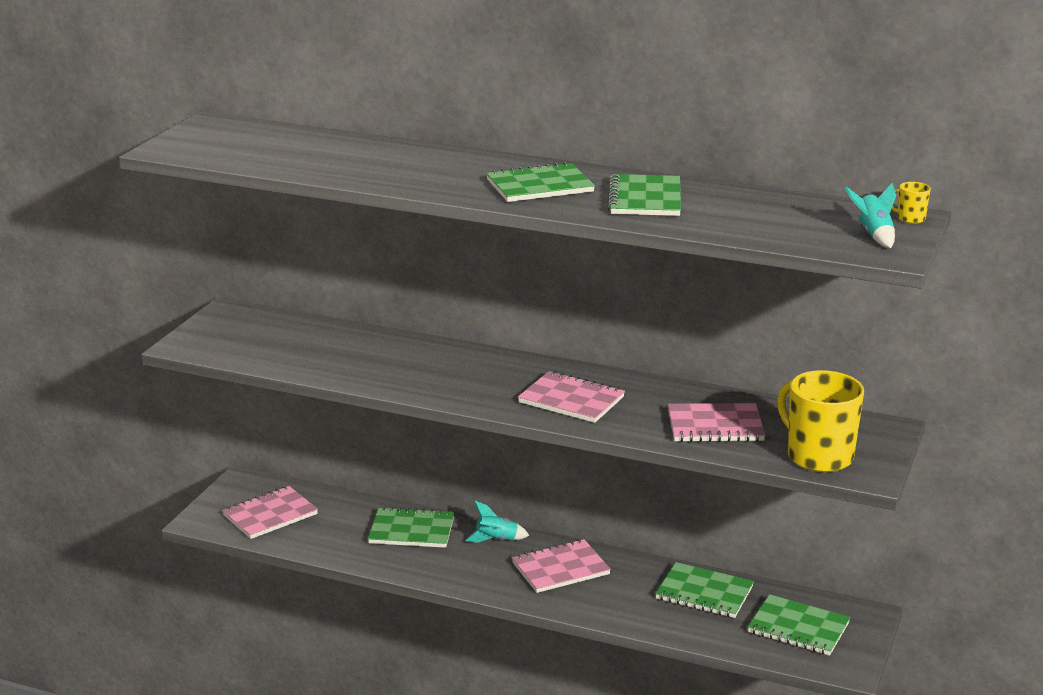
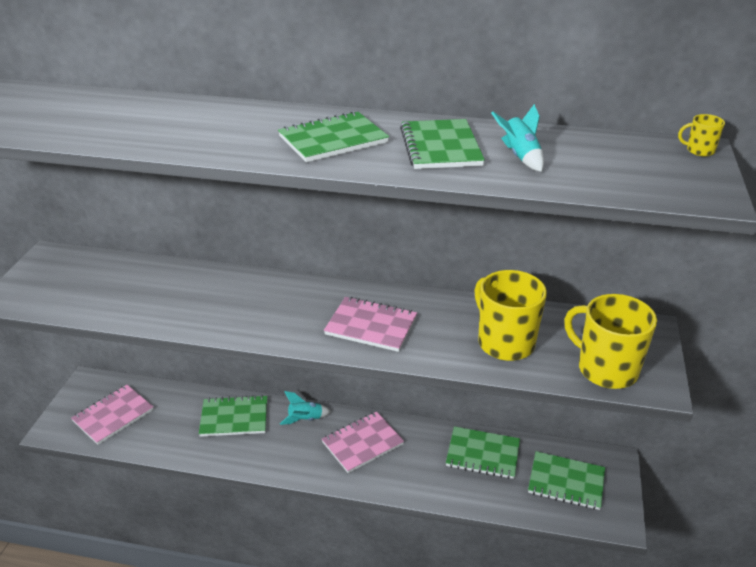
camera: 10 degrees left, 10 degrees up
pink notebook [668,403,766,442] -> yellow mug [475,270,547,361]
turquoise rocket [845,183,896,248] -> turquoise rocket moved to [491,104,544,172]

